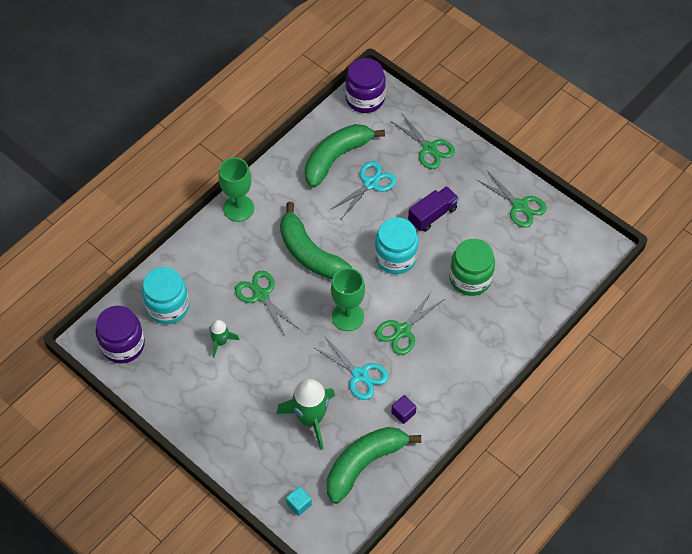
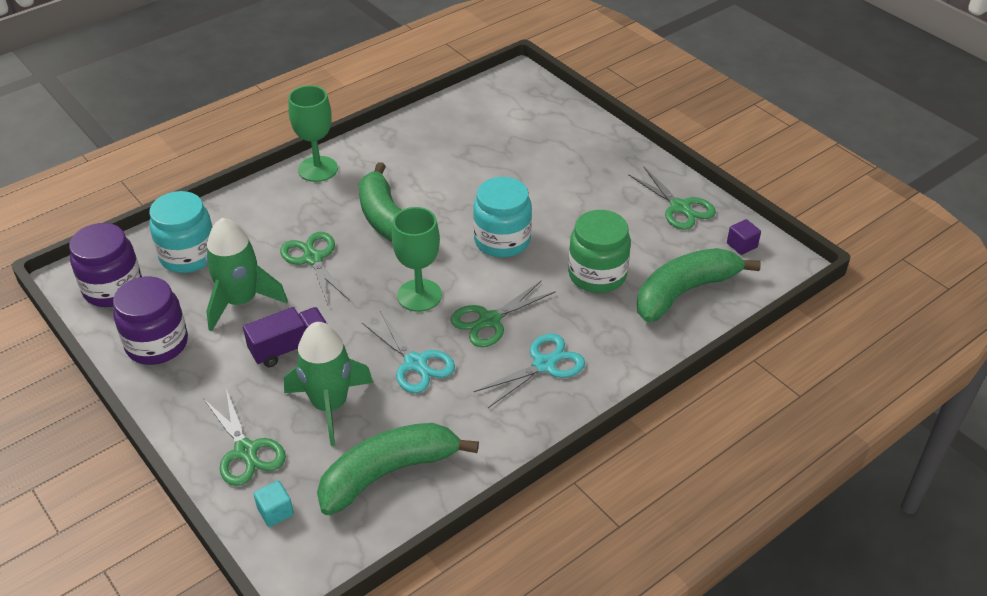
camera: 10 degrees right, 15 degrees down
green rocket [209,320,239,358] -> green rocket [205,218,288,331], size x1.83
green banana [305,124,385,188] -> green banana moved to [637,248,761,322]
turquoise scissors [330,161,397,218] -> turquoise scissors moved to [473,334,585,408]
purple jar [345,58,386,113] -> purple jar moved to [113,277,188,365]
green scissors [390,114,455,169] -> green scissors moved to [204,389,286,486]
purple cube [391,395,416,424] -> purple cube moved to [727,219,761,255]
purple truck [408,186,459,232] -> purple truck moved to [243,307,328,367]

